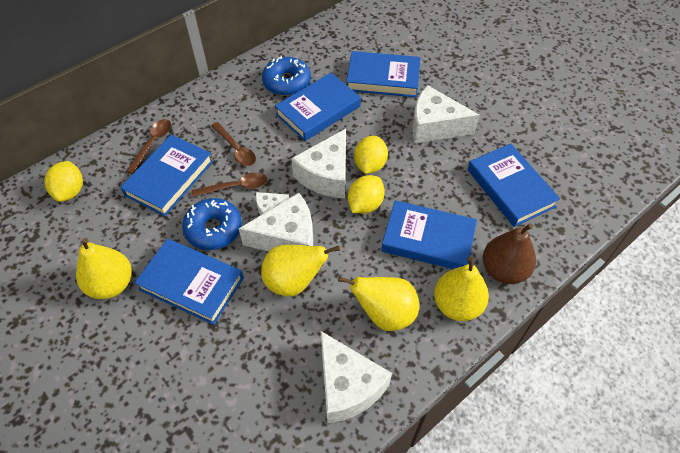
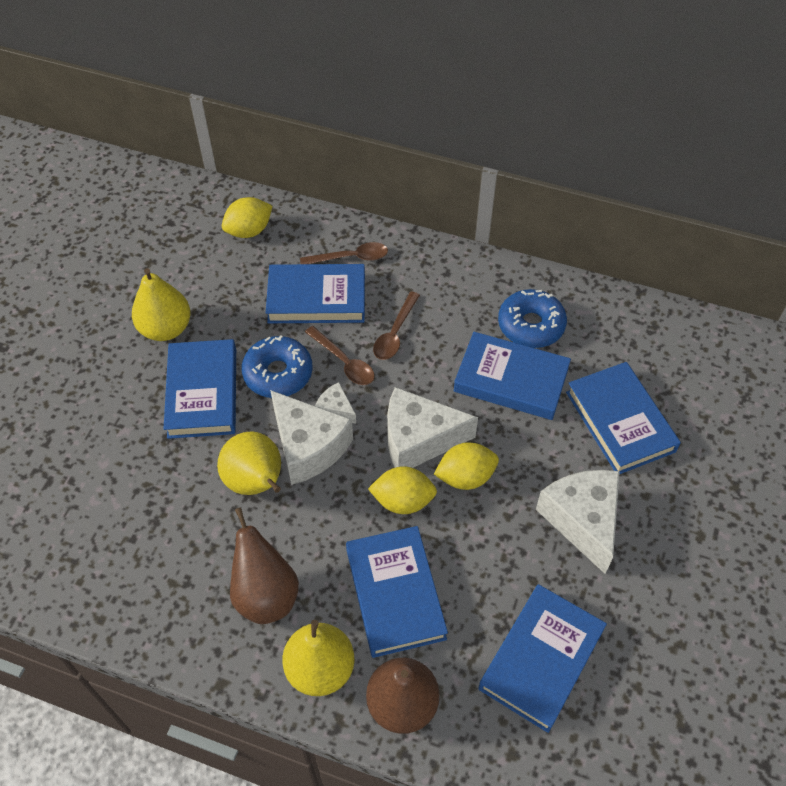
camera: 60 degrees right, 0 degrees up
white cheese [320,331,392,424] -> none
yellow pear [338,276,419,331] -> brown pear [230,508,299,624]

